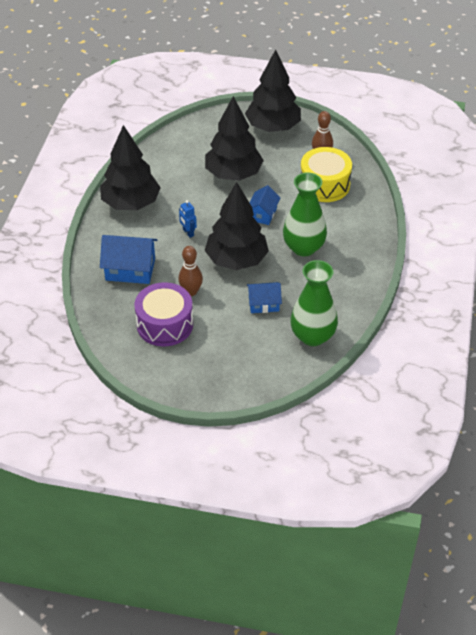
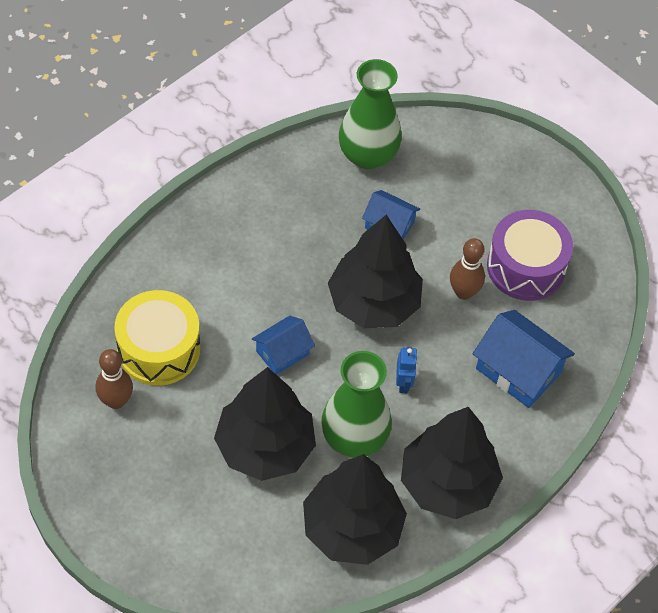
camera: 150 degrees left, 10 degrees up
black tree [245,49,301,132] -> black tree moved to [303,454,407,565]
green vase [283,172,327,256] -> green vase moved to [321,351,392,458]

